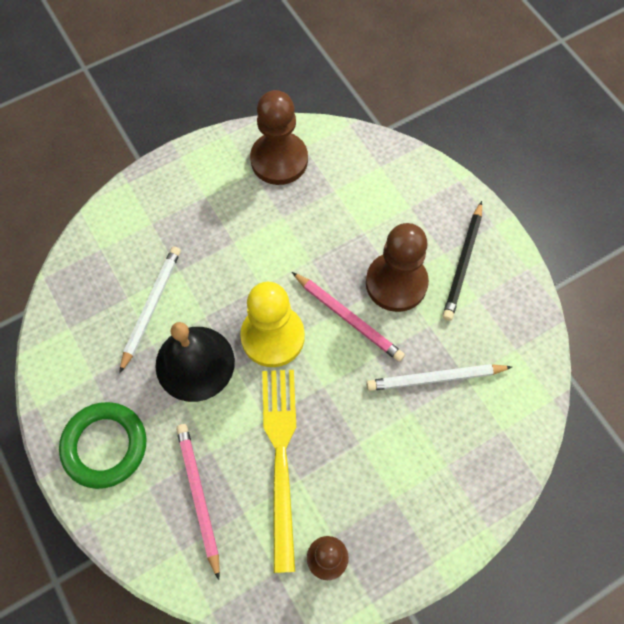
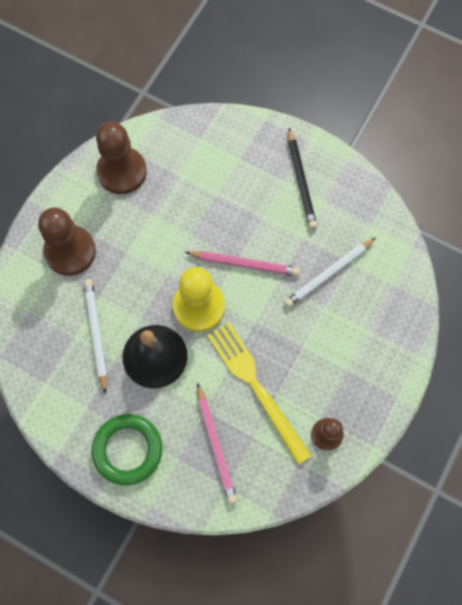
camera: 30 degrees left, 5 degrees up
pink pencil [176,424,220,580] -> pink pencil turned 150 degrees counterclockwise [197,383,237,504]
brown pawn [366,223,429,312] -> brown pawn moved to [38,207,96,276]

